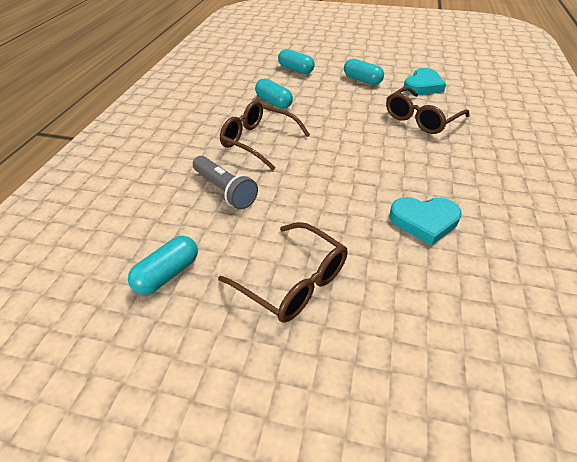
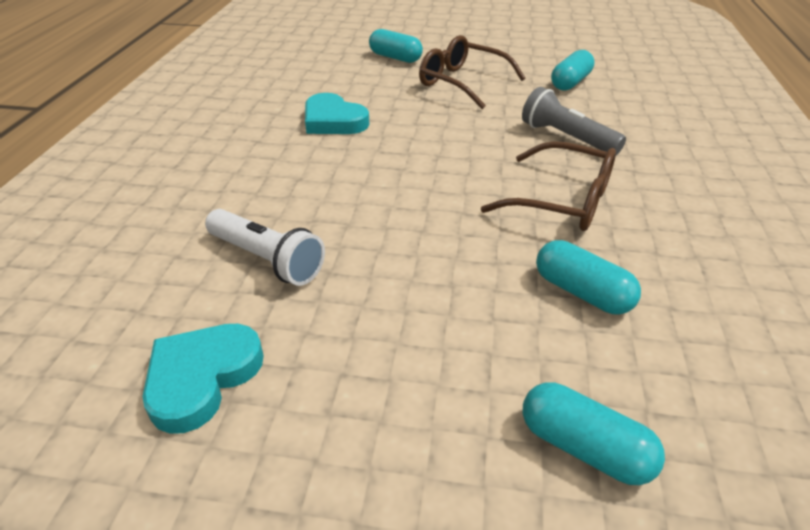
camera: 175 degrees right, 5 degrees down
turquoise capsule [344,59,384,85] -> turquoise capsule moved to [369,29,423,63]
brown glasses [386,87,469,134] -> white flashlight [205,209,325,286]
turquoise heart [389,197,462,246] -> turquoise heart turned 135 degrees counterclockwise [305,93,370,134]

